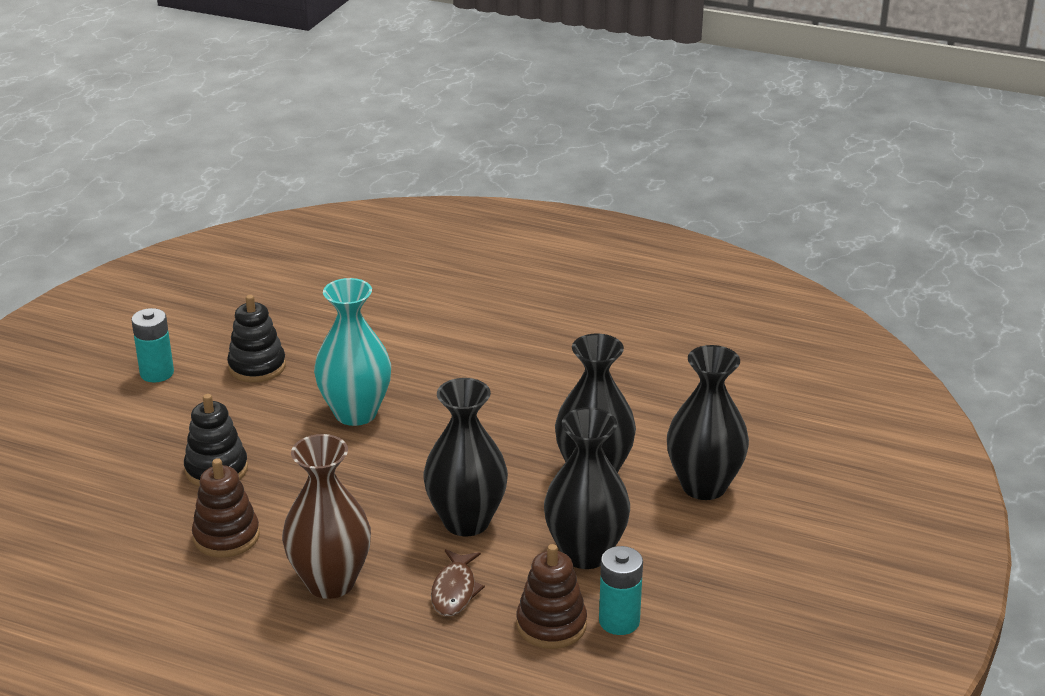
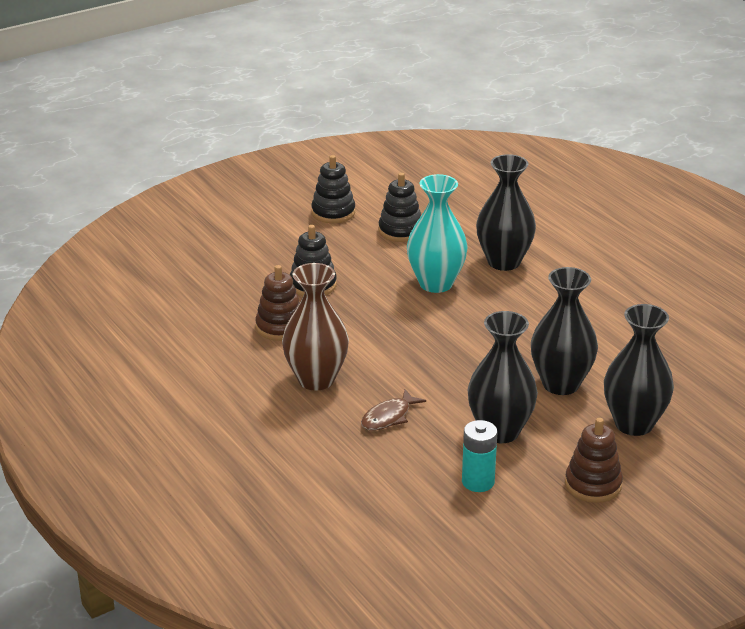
camera: 35 degrees right, 0 degrees up
turquoise battery [131,308,174,383] -> black stacking toy [311,155,355,223]
black vase [424,378,508,536] -> black vase moved to [476,154,536,271]
brown stacking toy [516,544,587,649] -> brown stacking toy moved to [565,418,623,503]

